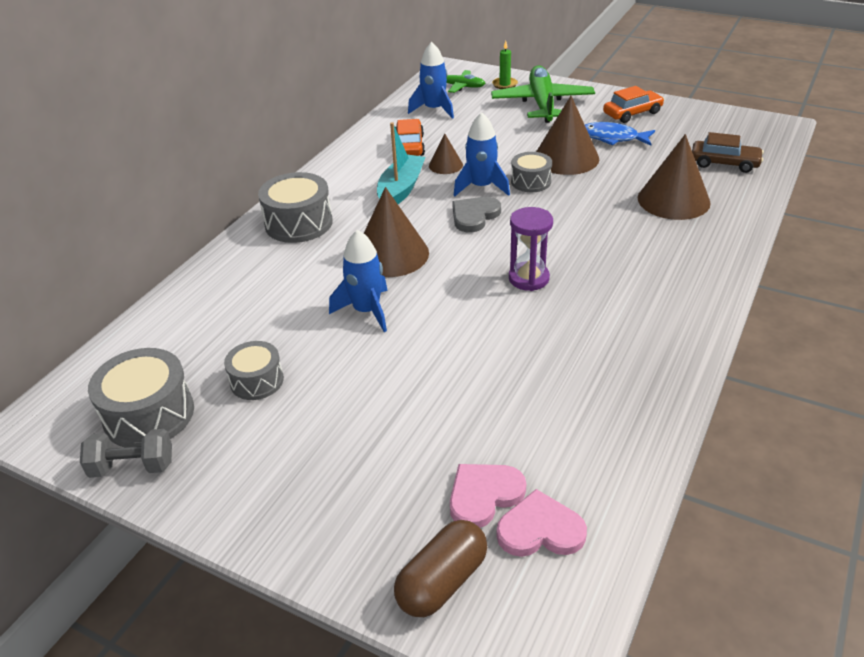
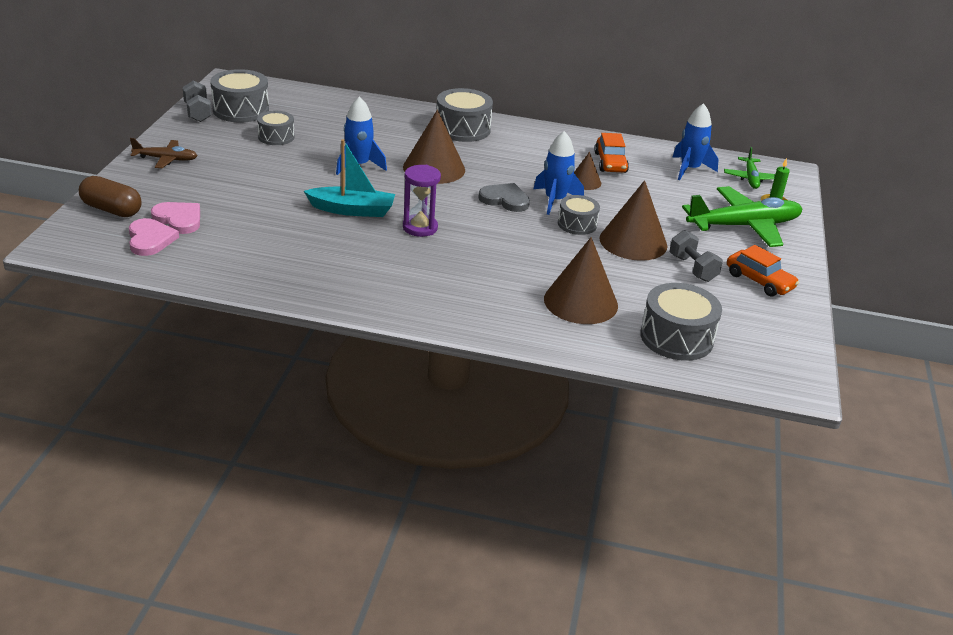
camera: 70 degrees right, 5 degrees down
turquoise boat [377,122,425,204] -> turquoise boat moved to [304,139,395,217]
orange car [395,119,425,156] -> orange car turned 105 degrees clockwise [594,133,629,173]
blue fish [585,122,655,146] -> grey dumbbell [669,230,723,282]
brown car [692,132,764,173] -> grey drum [640,283,722,361]
none -> brown plane [130,138,198,168]

